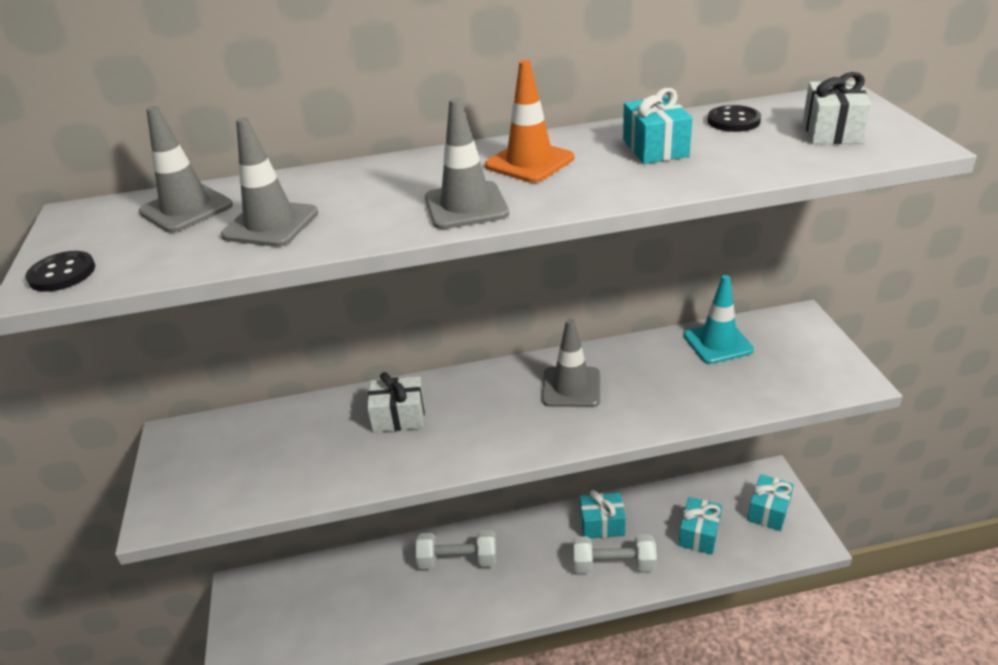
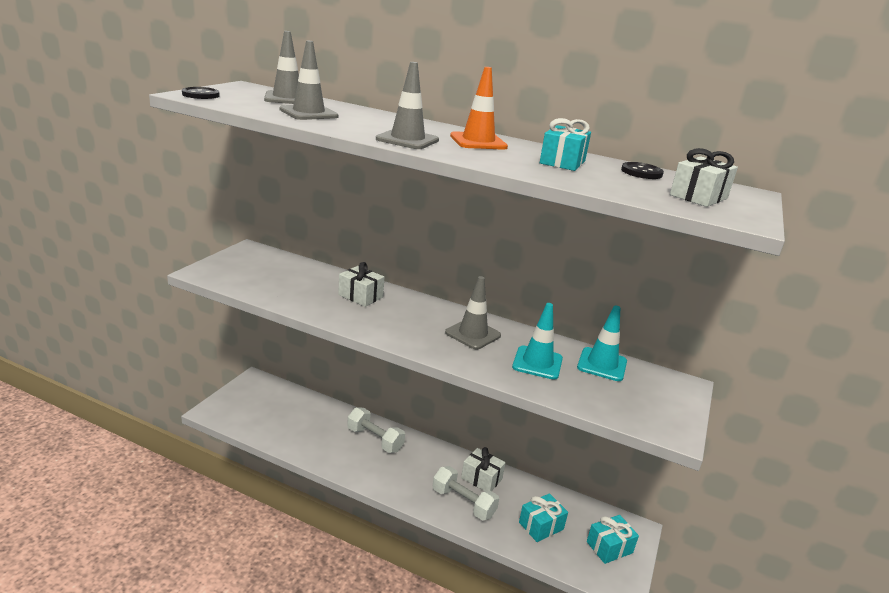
camera: 30 degrees right, 10 degrees down
turquoise gift [580,490,626,539] -> white gift [461,447,506,491]
none -> turquoise traffic cone [512,303,563,380]

